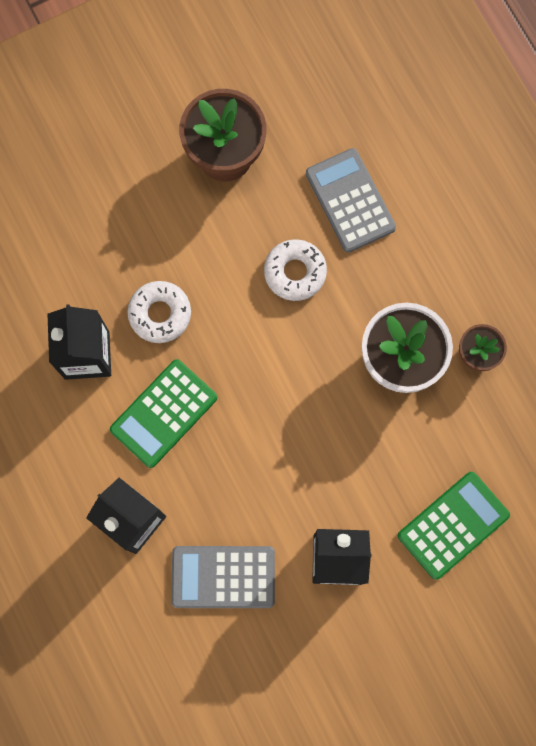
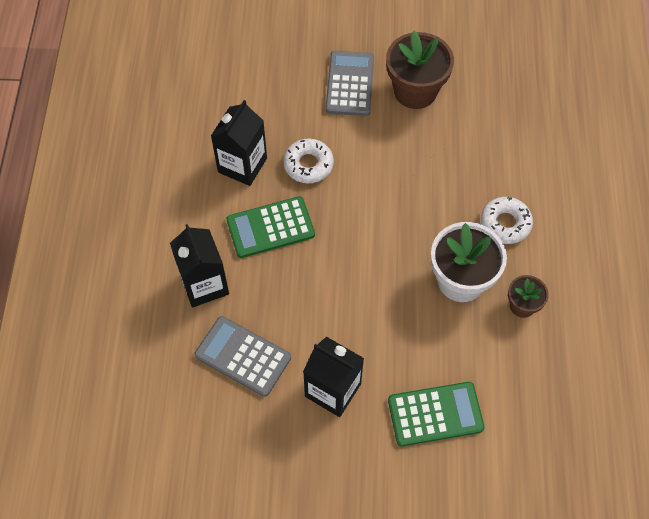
camera: 30 degrees right, 15 degrees down
white donut [264,239,327,301] -> white donut moved to [481,197,533,244]
grey calculator [306,148,396,253] -> grey calculator moved to [325,51,374,116]

